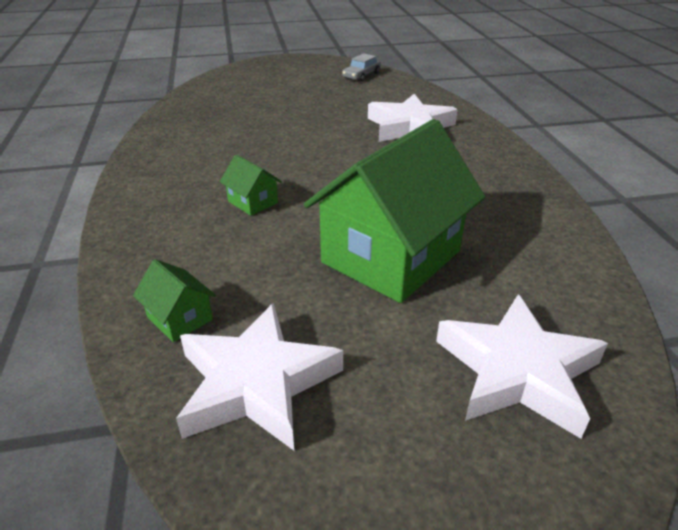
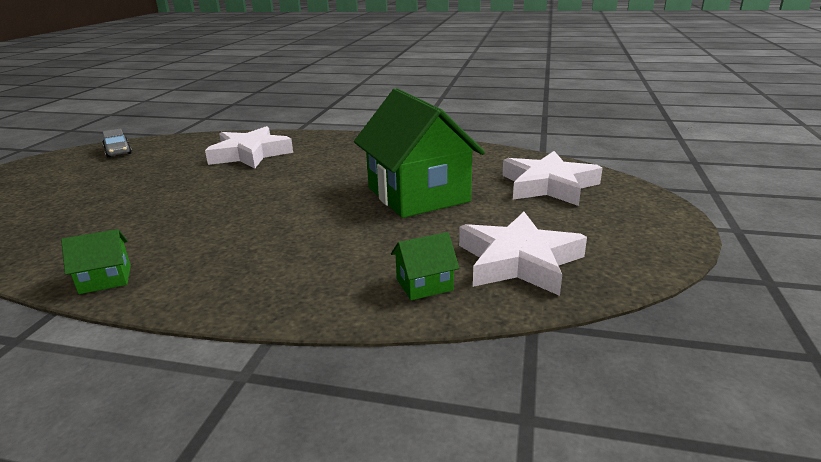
camera: 65 degrees left, 10 degrees down
green house [220,154,282,216] -> green house moved to [61,229,131,294]

